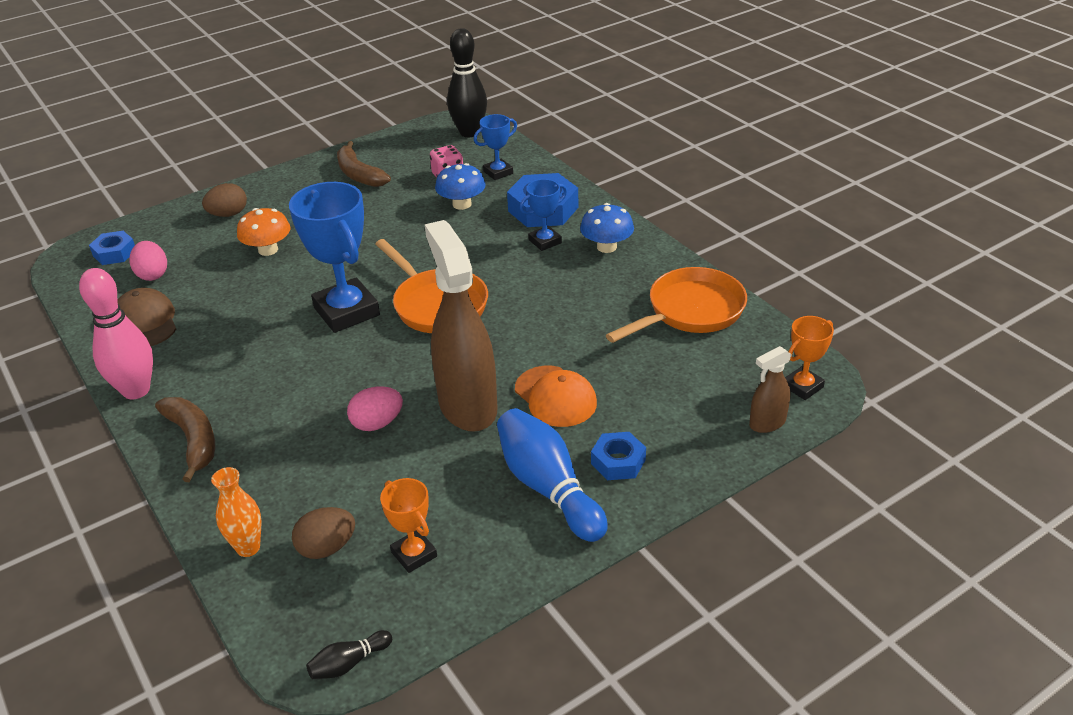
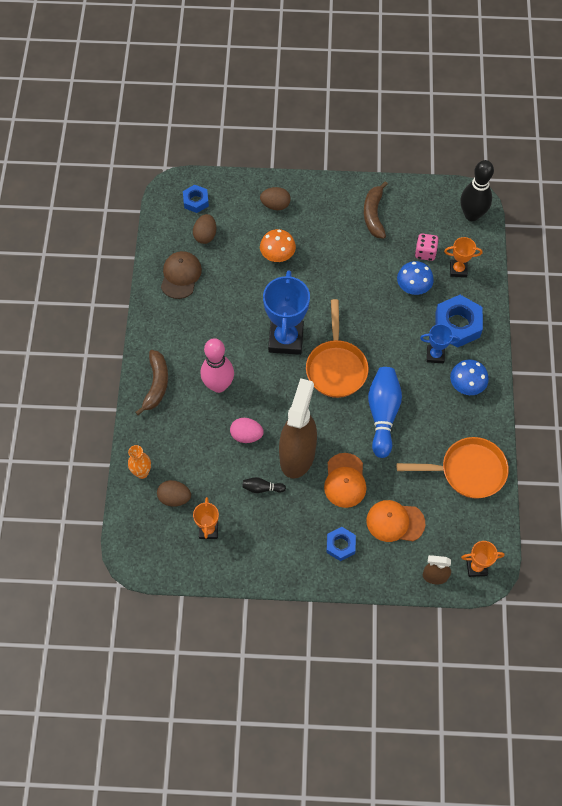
camera: 35 degrees right, 25 degrees up
pink bowling pin [79,268,153,399] -> pink bowling pin moved to [201,338,234,393]
pink egg [129,241,167,281] -> brown egg [193,214,216,244]
black bowling pin [306,630,392,679] -> black bowling pin moved to [242,477,286,493]
blue trophy [474,114,517,180] -> orange trophy [444,237,482,277]
blue bowling pin [497,408,608,542] -> blue bowling pin moved to [368,367,402,458]
none -> orange cap [366,500,425,542]

